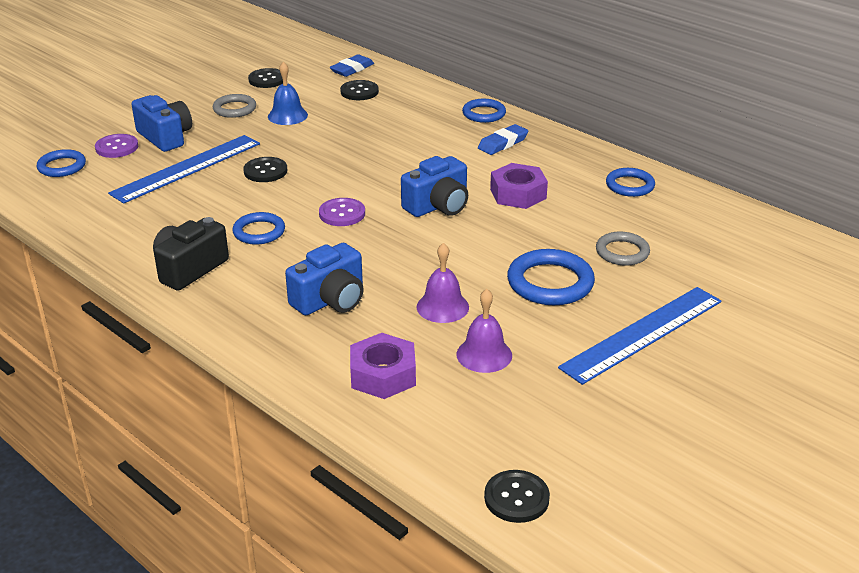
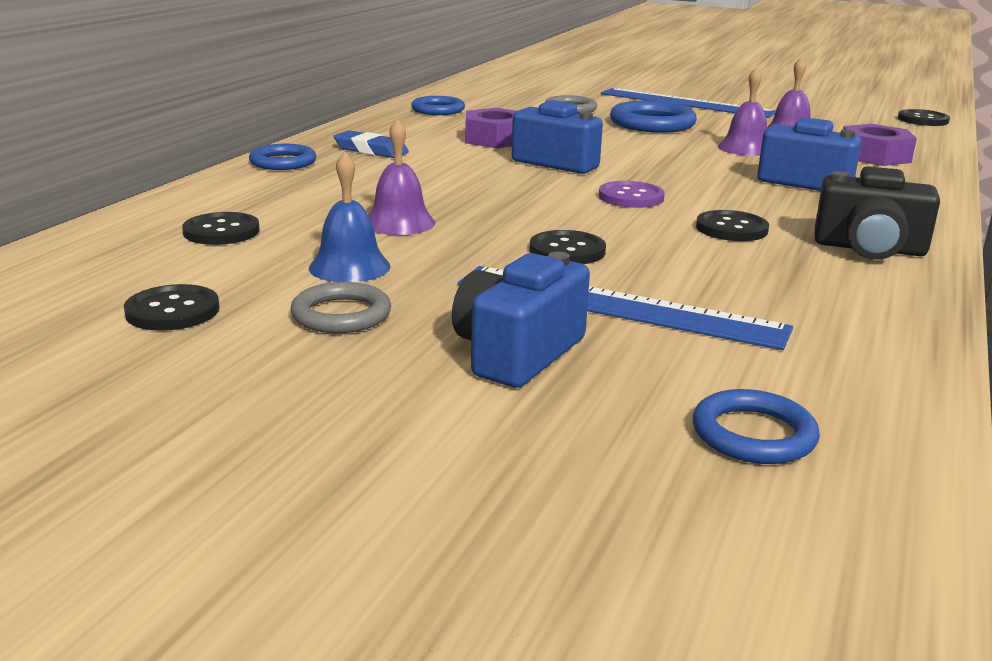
camera: 110 degrees left, 10 degrees down
purple button [95,134,138,158] -> none
blue ring [232,212,285,245] -> black button [696,210,769,241]
blue eraser [330,54,374,77] -> none
none -> purple bell [368,119,435,235]

